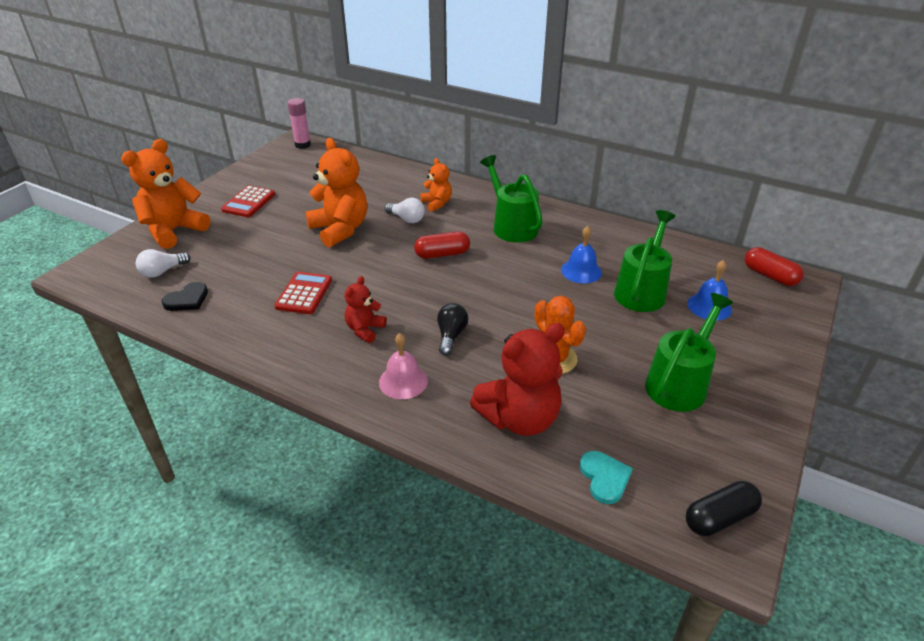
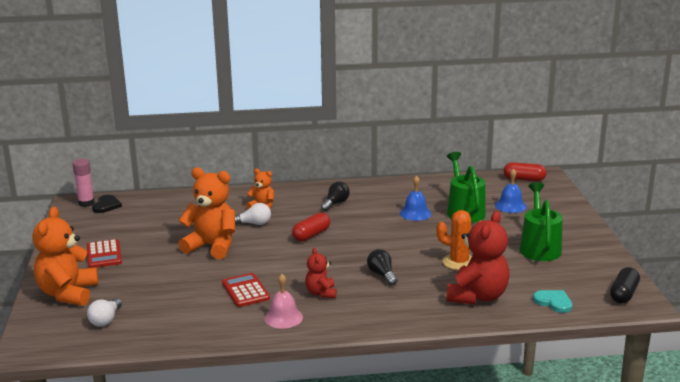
camera: 35 degrees left, 15 degrees down
black heart [162,282,208,311] -> black heart moved to [92,195,122,213]
pink bell [379,333,428,399] -> pink bell moved to [264,274,303,329]
green watering can [480,155,543,243] -> black light bulb [321,181,350,211]

